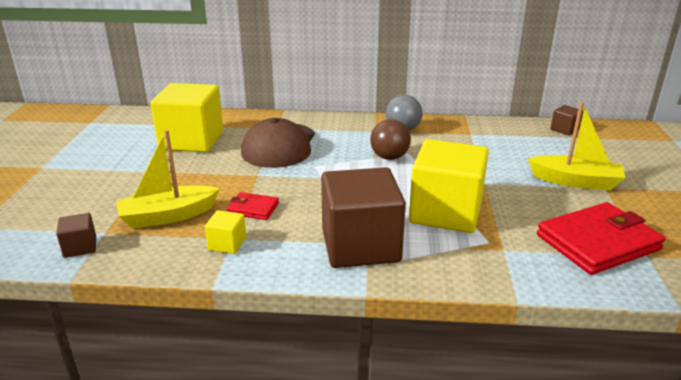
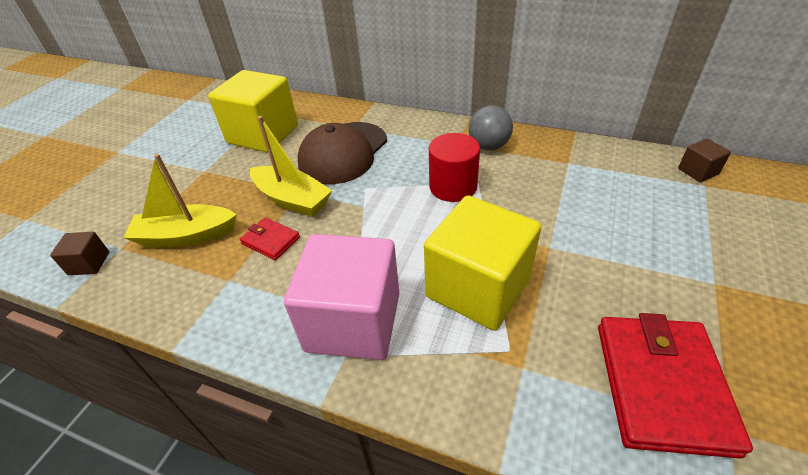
camera: 20 degrees right, 15 degrees up
yellow cube [205,210,246,254] -> none
brown cube [321,167,406,268] -> pink cube [284,234,399,360]
brown ball [370,119,411,160] -> red cylinder [429,133,480,202]
yellow boat [528,102,625,190] -> yellow boat moved to [250,116,332,217]
red wallet [537,202,665,275] -> red wallet turned 75 degrees counterclockwise [598,313,753,458]

